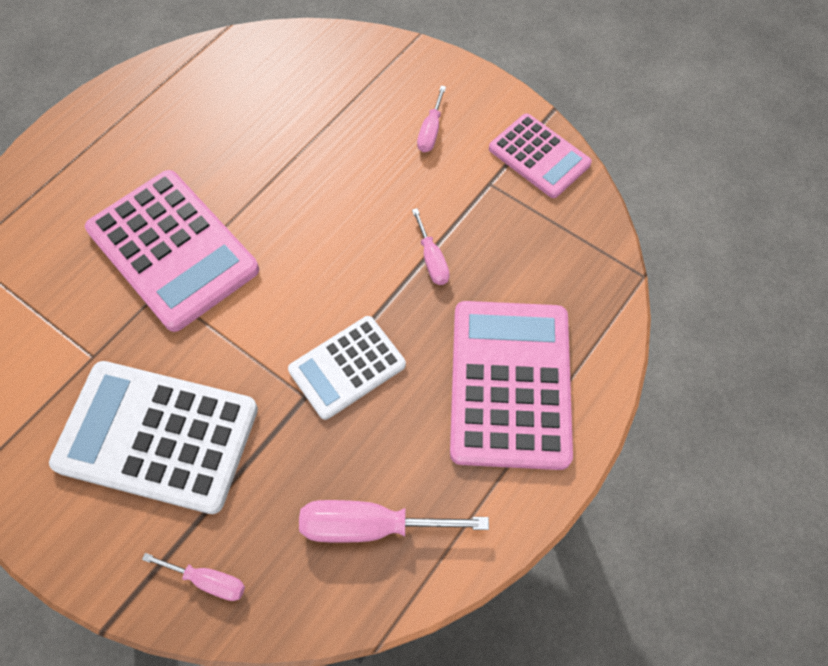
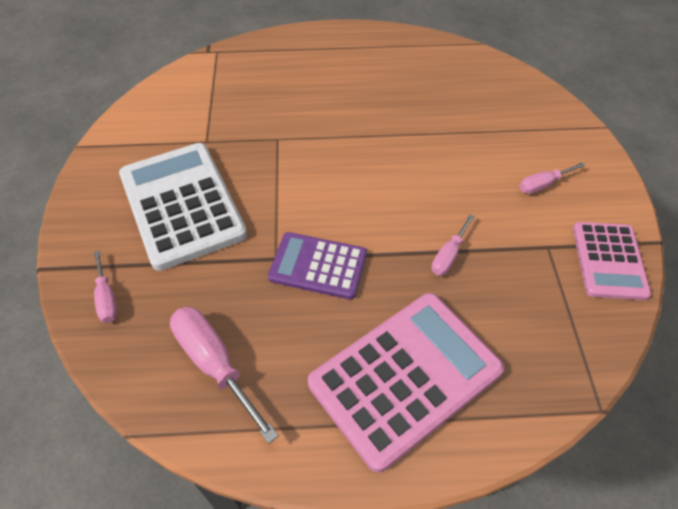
camera: 50 degrees right, 10 degrees down
pink calculator [85,170,259,332] -> none
white calculator [288,316,406,420] -> purple calculator [268,232,367,300]

